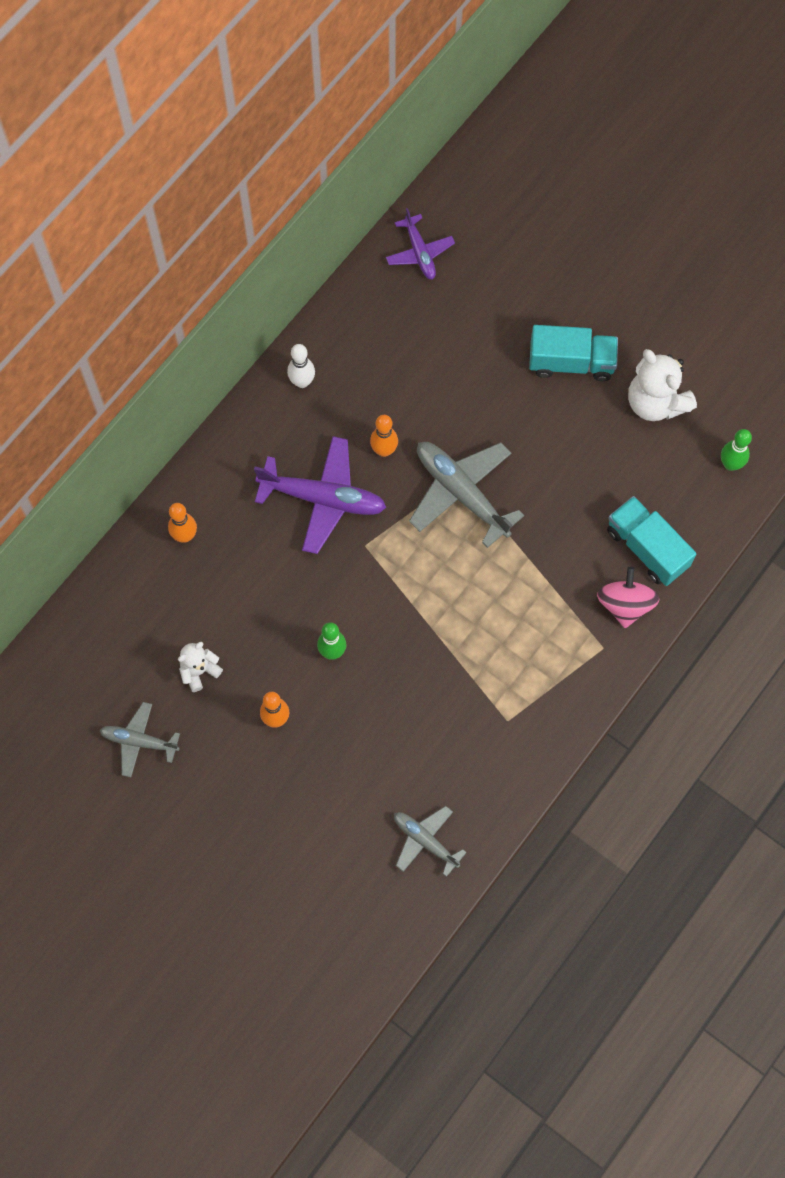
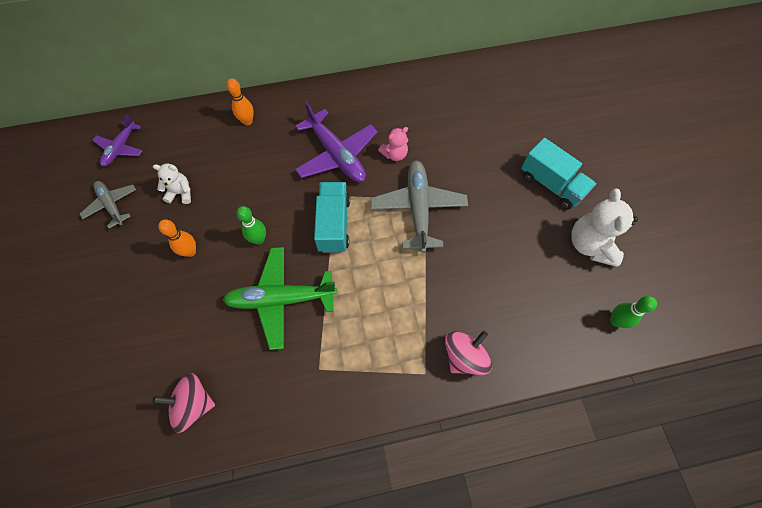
camera: 40 degrees right, 5 degrees down
white bowling pin [287,344,315,388] -> none
orange bowling pin [370,415,398,457] -> pink teddy bear [378,127,408,161]
purple plane [386,208,455,280] -> purple plane moved to [92,114,142,166]
grey plane [394,806,467,877] -> pink spinning top [153,373,215,433]
turquoise truck [607,496,697,586] -> turquoise truck moved to [314,182,350,253]
none -> green plane [223,247,337,350]

